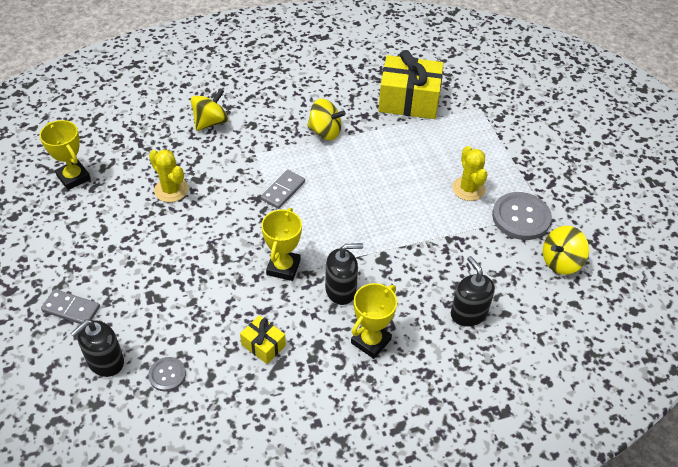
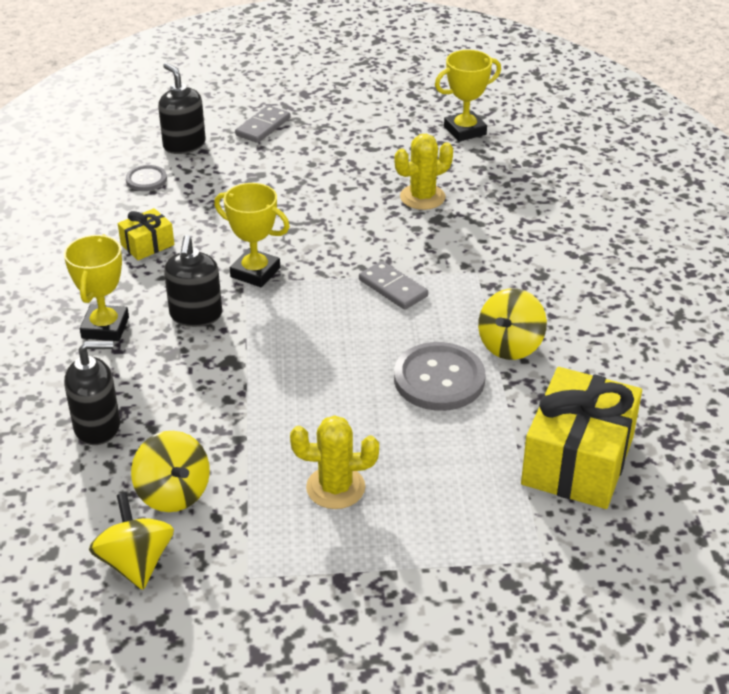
camera: 105 degrees right, 10 degrees down
yellow spinning top [191,88,228,131] -> yellow spinning top moved to [131,431,210,512]
yellow trophy [351,283,397,359] -> yellow trophy turned 45 degrees clockwise [64,234,129,341]
grey button [492,192,552,240] -> grey button moved to [394,342,486,411]

